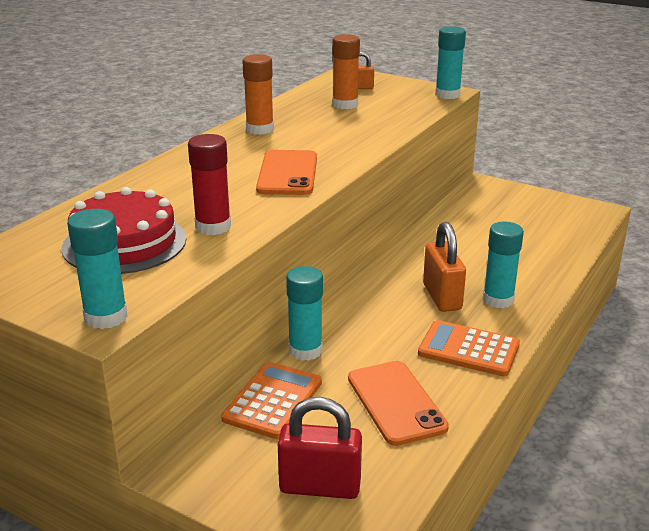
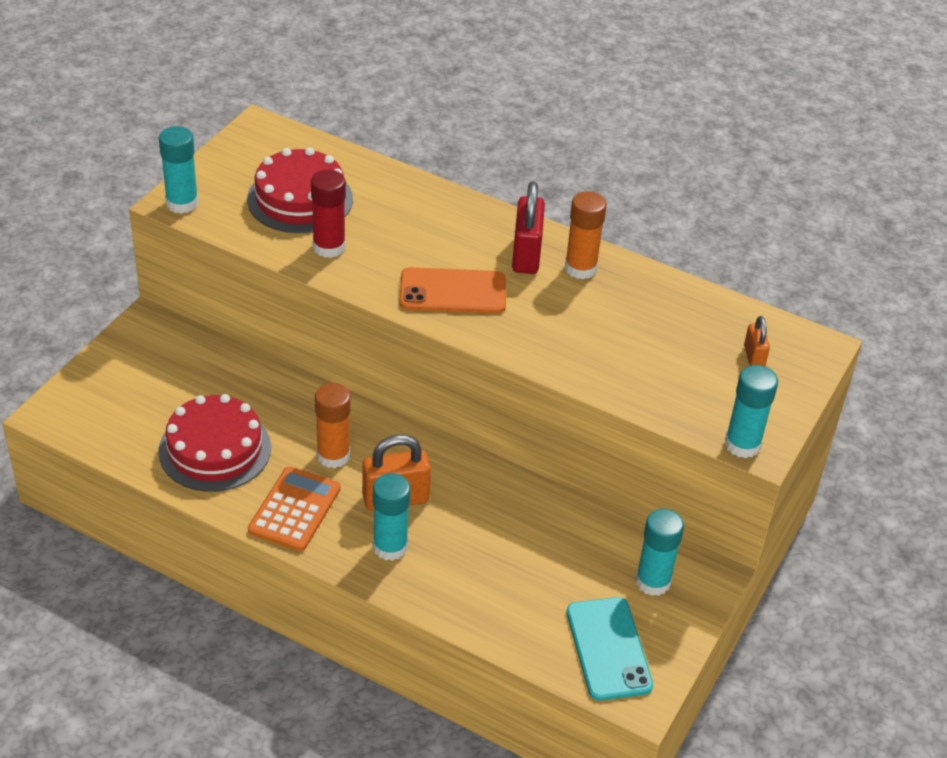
camera: 85 degrees right, 15 degrees up
orange calculator [221,362,322,439] -> none
red padlock [278,397,362,499] -> red padlock moved to [512,182,545,274]
turquoise glue stick [286,266,323,361] -> turquoise glue stick moved to [635,509,684,596]
orange glue stick [332,34,360,109] -> orange glue stick moved to [315,383,351,468]
orange phone [348,361,449,446] -> red cake [158,394,271,492]
none -> turquoise phone [567,597,653,700]

